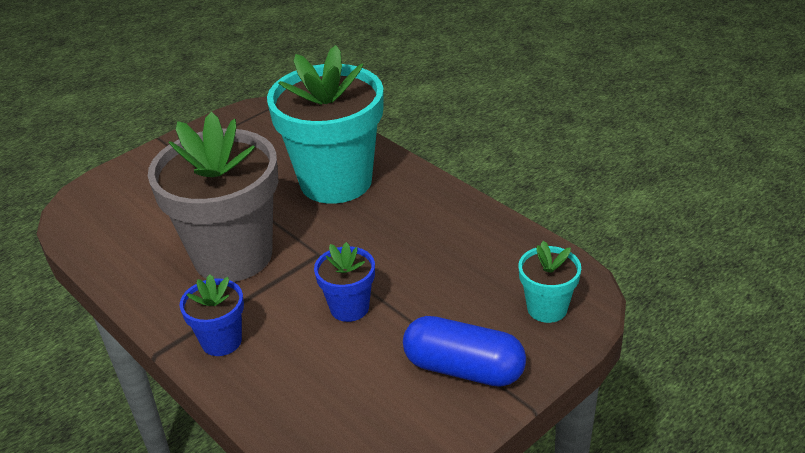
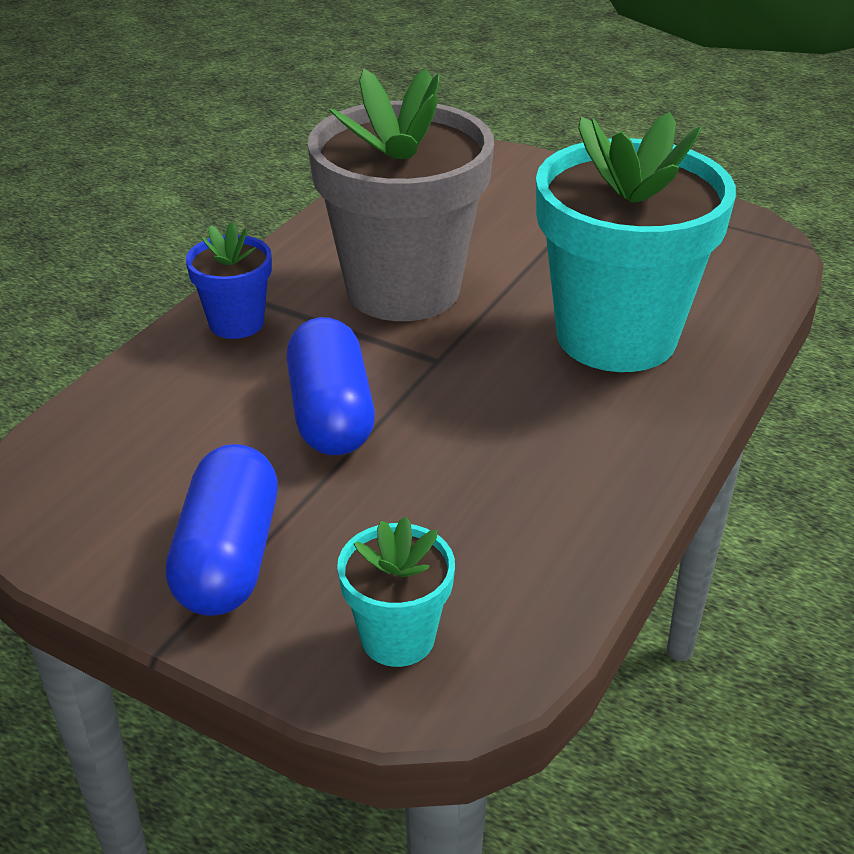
camera: 70 degrees right, 0 degrees up
blue flower pot [314,242,375,322] -> blue capsule [286,317,375,455]

